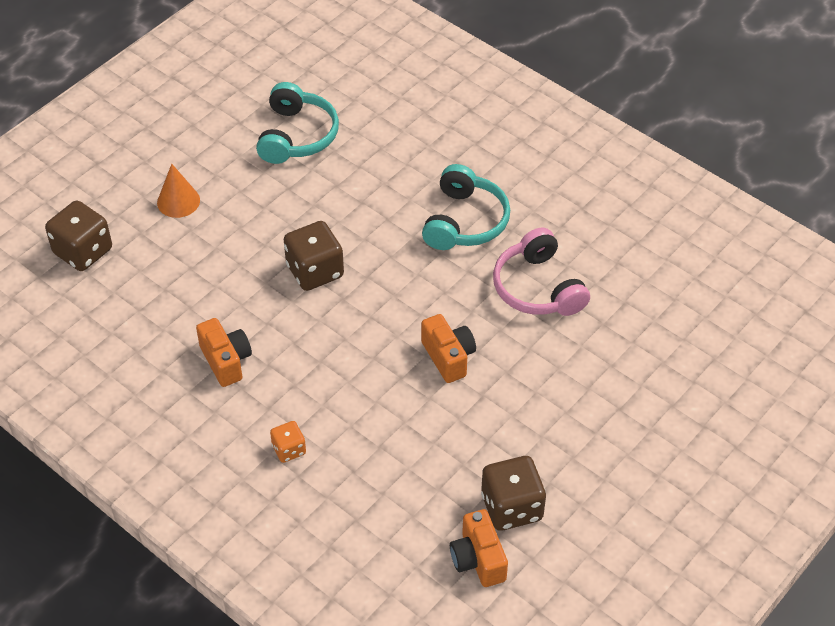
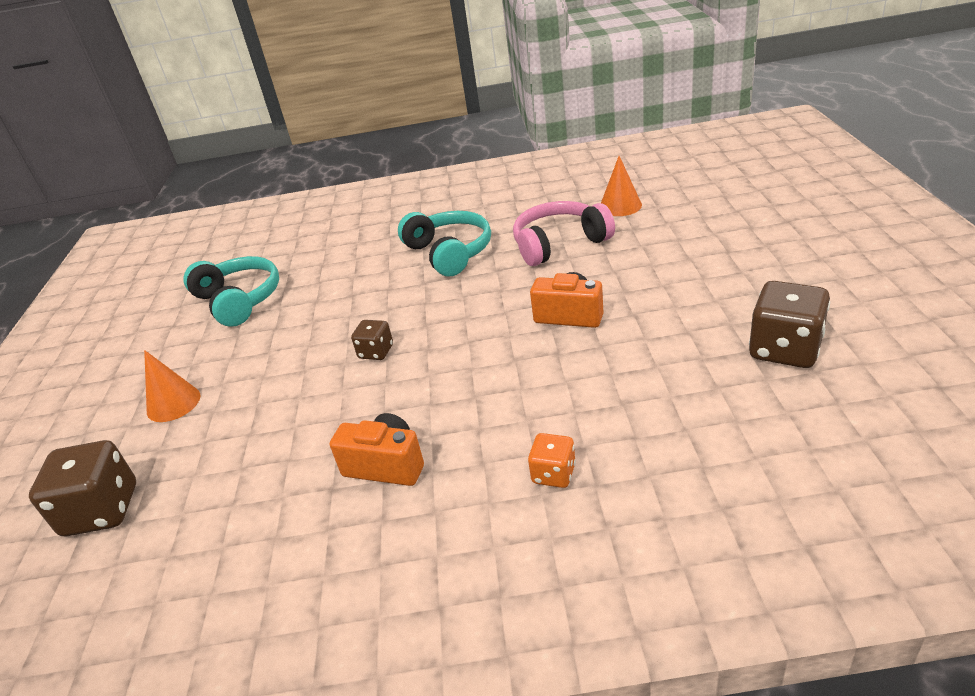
camera: 40 degrees left, 15 degrees down
brown dice [284,221,344,291] -> brown dice [351,320,393,360], size x0.55
orange camera [450,509,508,587] -> none
pink headphones [493,228,590,316] -> pink headphones turned 135 degrees clockwise [513,201,615,266]
none -> orange cone [601,156,642,216]

